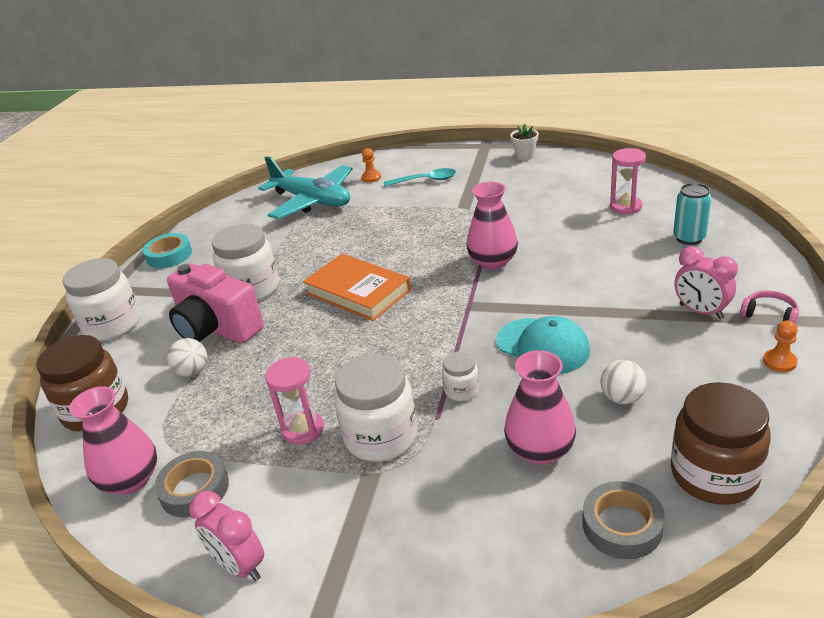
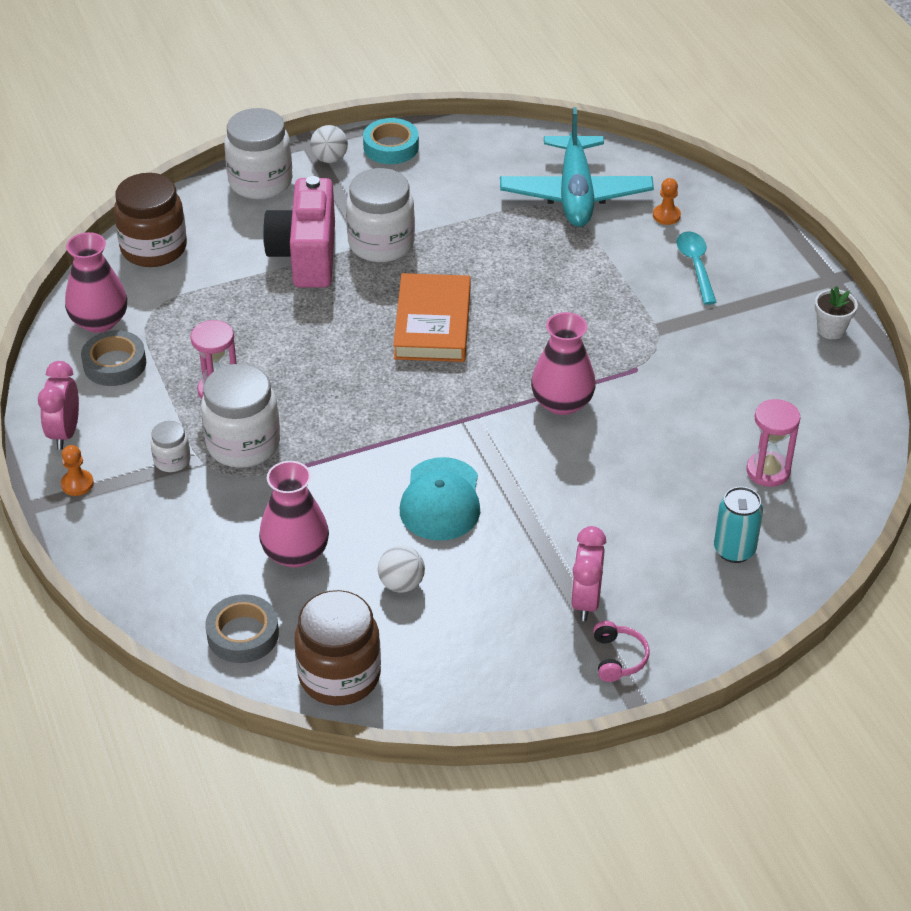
camera: 50 degrees right, 10 degrees up
white ball [167,338,207,377] -> white ball moved to [310,125,348,163]
turquoise spoon [384,168,456,187] -> turquoise spoon turned 150 degrees counterclockwise [676,231,717,305]
white jar [442,351,479,401] -> white jar moved to [150,421,190,472]
orange pawn [763,320,798,372] -> orange pawn moved to [61,445,94,496]

